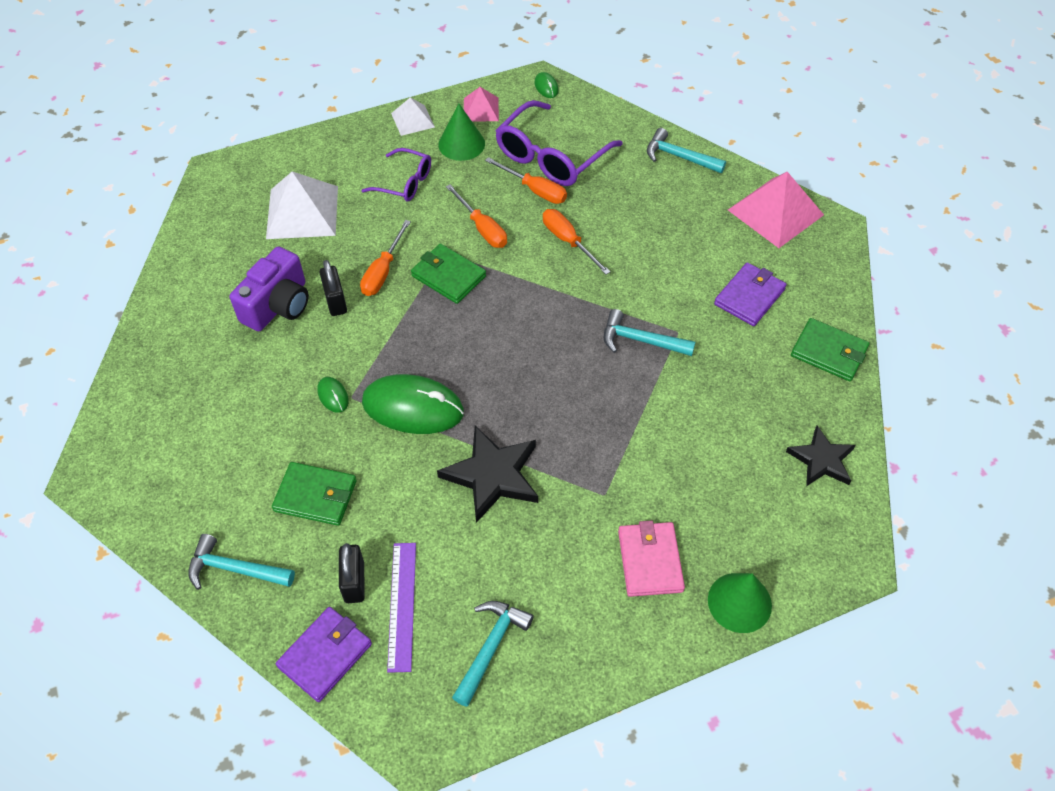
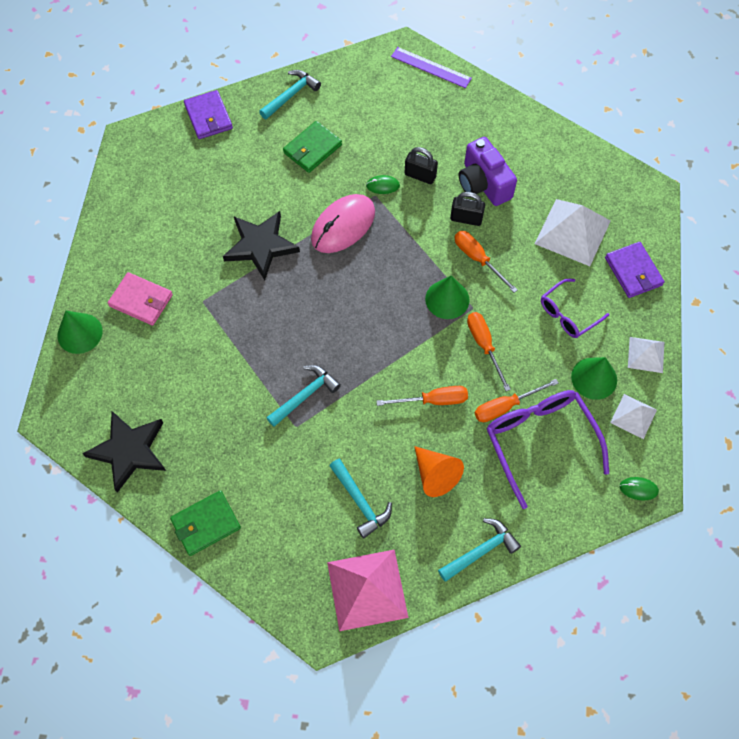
camera: 120 degrees right, 10 degrees up
black padlock [339,543,365,603] -> black padlock moved to [405,147,438,184]
green mouse [362,374,464,434] -> pink mouse [311,194,375,253]
purple ruler [387,543,416,673] -> purple ruler moved to [391,47,472,88]
green wallet [411,244,486,304] -> green cone [425,276,470,319]
orange screwdriver [446,184,507,248] -> orange screwdriver turned 75 degrees clockwise [467,312,511,391]
turquoise hammer [452,601,534,707] -> turquoise hammer moved to [330,459,392,538]
pink pyramid [464,87,499,122] -> white pyramid [610,394,657,439]
purple wallet [714,262,787,326] -> purple wallet moved to [605,242,664,298]
black star [786,426,855,486] -> black star [82,411,166,493], size x1.50
none -> orange cone [414,446,464,497]

